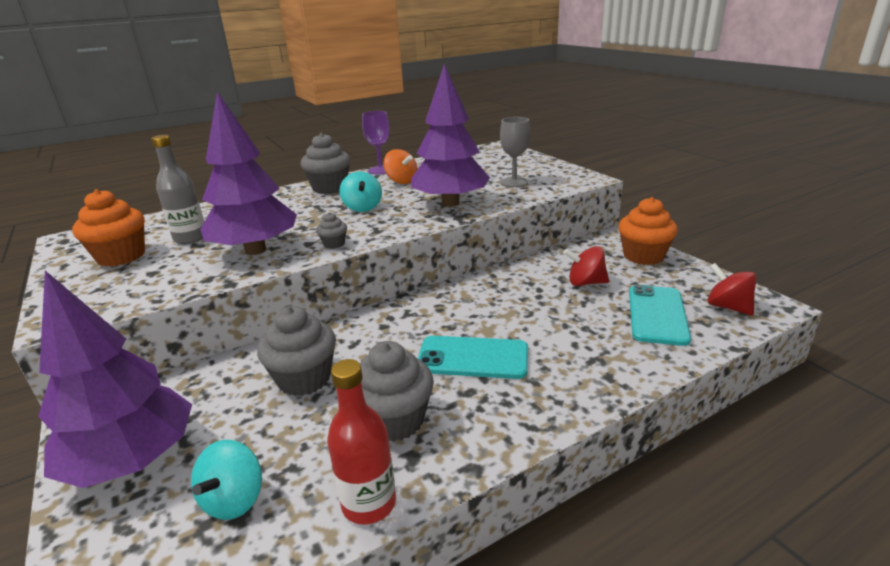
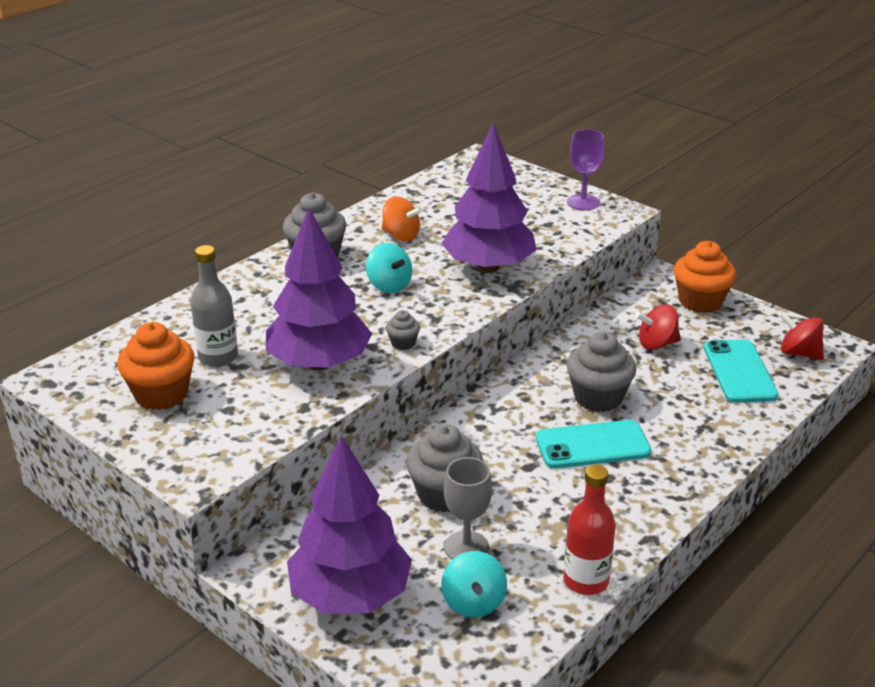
camera: 20 degrees left, 5 degrees up
grey cupcake [360,341,434,442] -> grey cupcake moved to [567,332,636,412]
purple goblet [362,111,390,175] -> purple goblet moved to [567,129,605,210]
grey goblet [500,117,530,187] -> grey goblet moved to [444,457,492,559]

